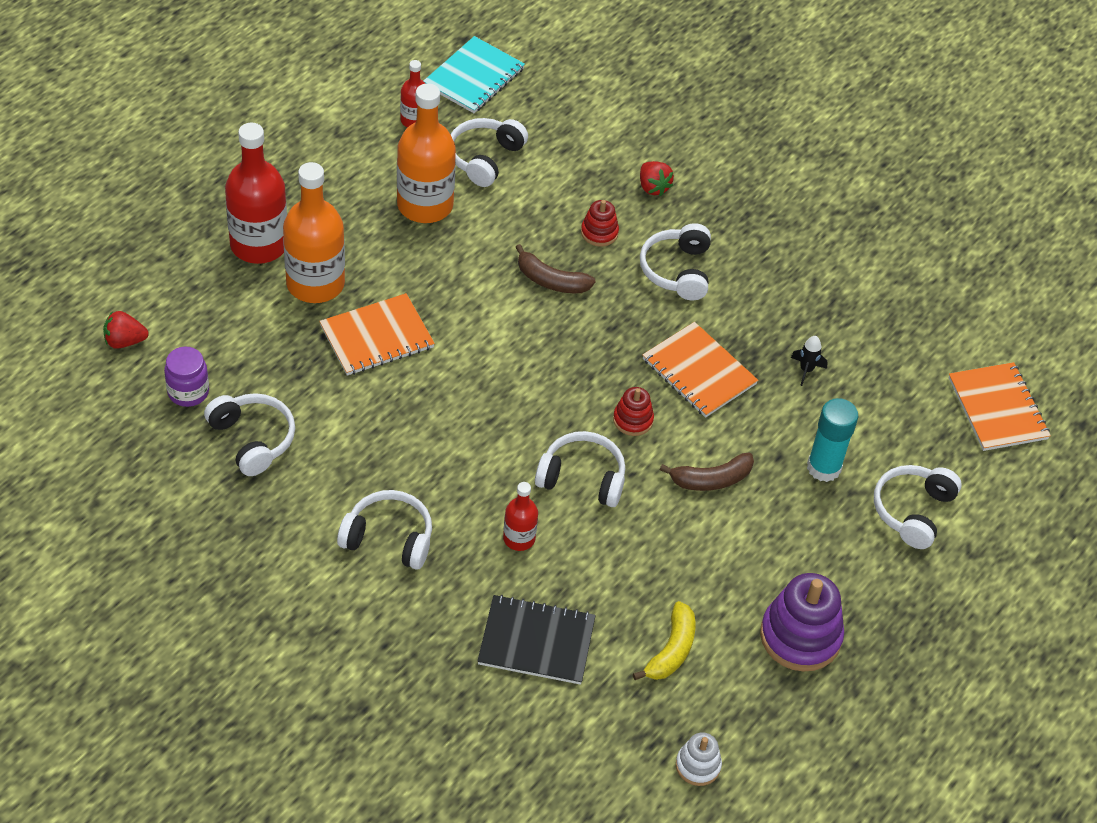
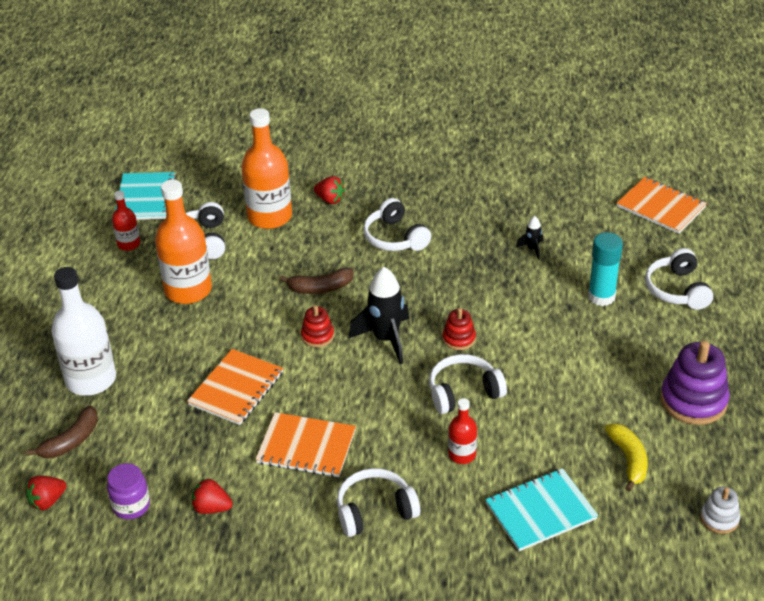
camera: 30 degrees left, 10 degrees down
white headphones [204,393,295,476] -> red strawberry [192,479,233,514]
red bottle [225,122,287,264] -> white bottle [51,267,116,396]
orange bottle [283,162,345,303] -> orange bottle moved to [241,108,292,229]
black notebook [477,595,596,685] -> turquoise notebook [485,468,598,551]
red stacking toy [581,200,619,247] -> red stacking toy moved to [301,305,334,347]
orange notebook [643,322,758,418] -> orange notebook moved to [255,412,356,477]
brown banana [660,452,754,491] -> brown banana moved to [26,406,98,458]
none -> black rocket [349,267,409,364]

